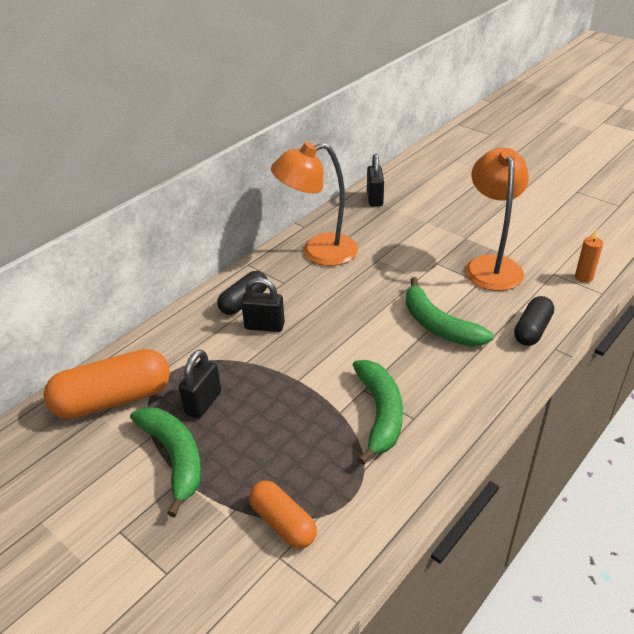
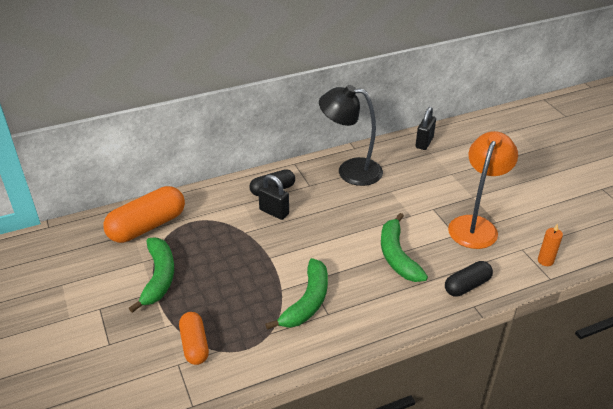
camera: 25 degrees right, 0 degrees up
orange capsule [43,349,170,419] -> orange capsule turned 45 degrees counterclockwise [103,186,185,243]
black padlock [179,350,221,419] -> none
orange lamp [271,142,358,266] -> black lamp [319,85,383,186]

